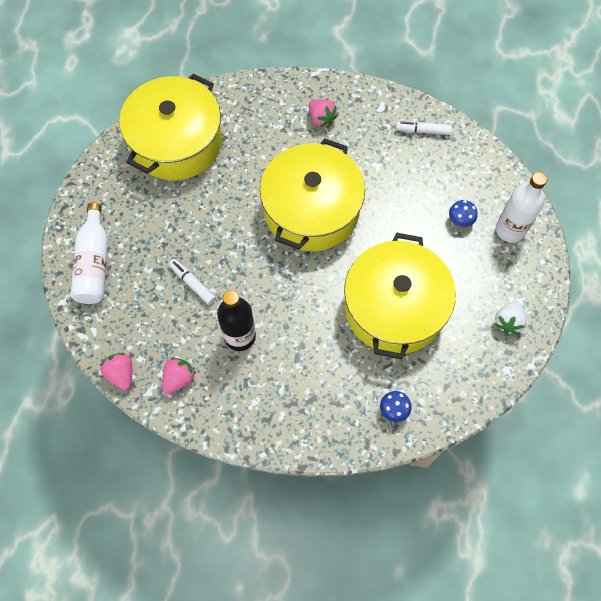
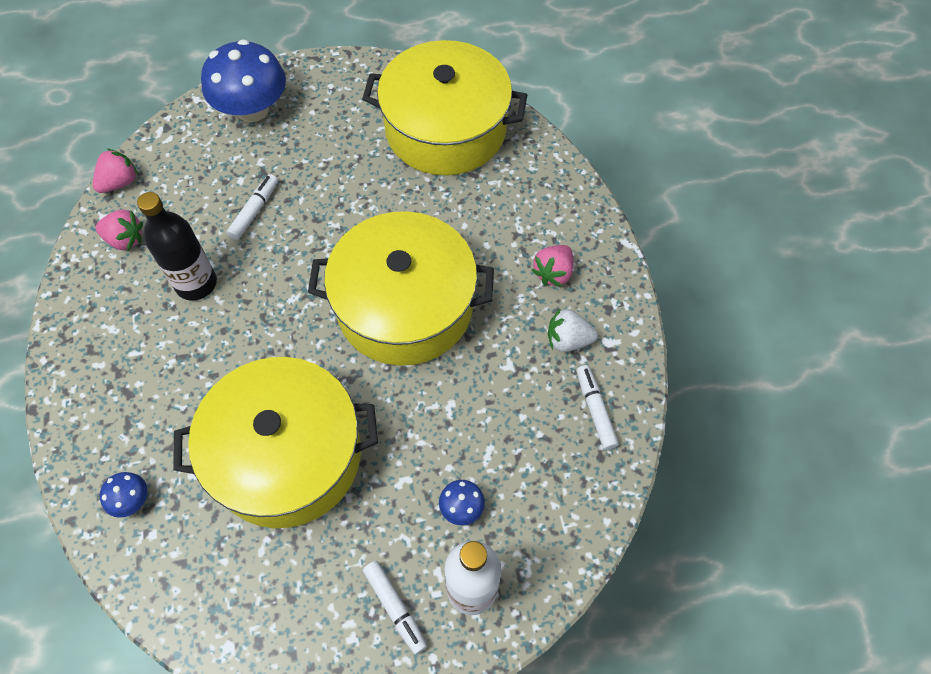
camera: 70 degrees right, 5 degrees down
white bottle [70,202,108,304] -> blue mushroom [201,39,286,122]
white strawberry [494,300,527,335] -> white strawberry moved to [548,308,598,352]
none -> white marker [363,561,427,655]

